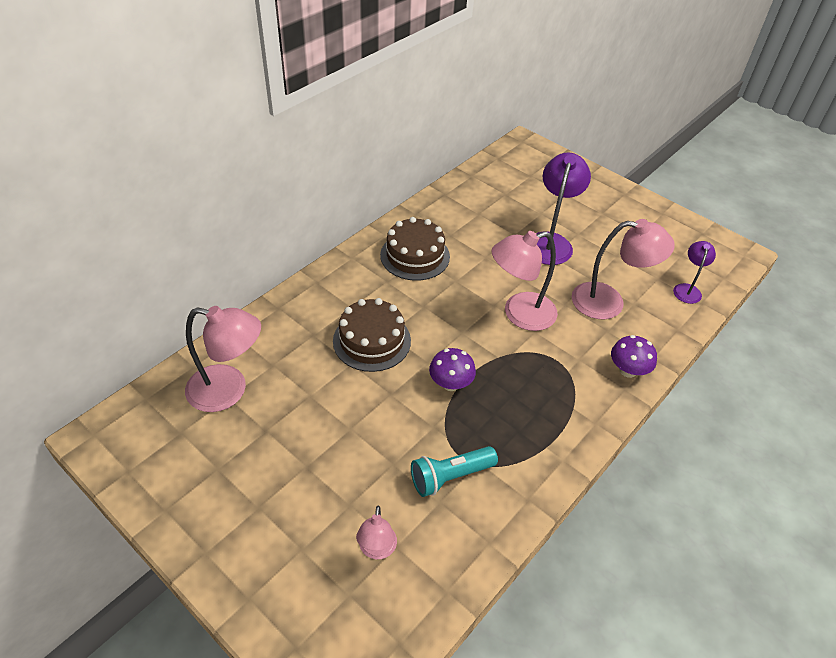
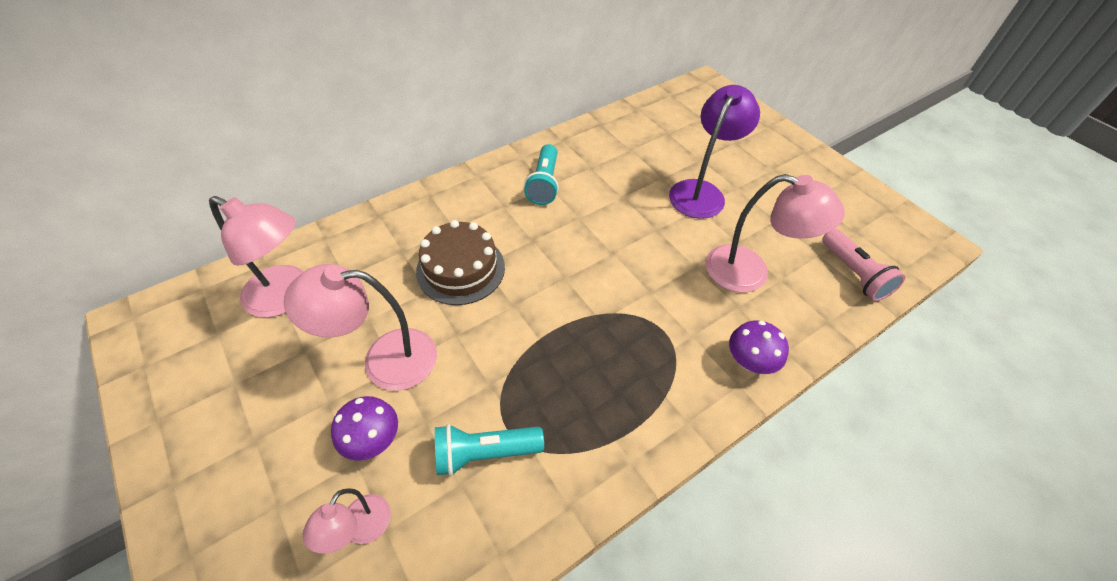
camera: 15 degrees right, 5 degrees up
brown cake [380,217,450,281] -> turquoise flashlight [524,144,559,205]
purple mushroom [429,348,476,391] -> purple mushroom moved to [331,396,398,461]
pink lamp [491,231,558,331] -> pink lamp moved to [283,264,437,391]
purple lamp [673,241,716,304] -> pink flashlight [822,229,905,301]

